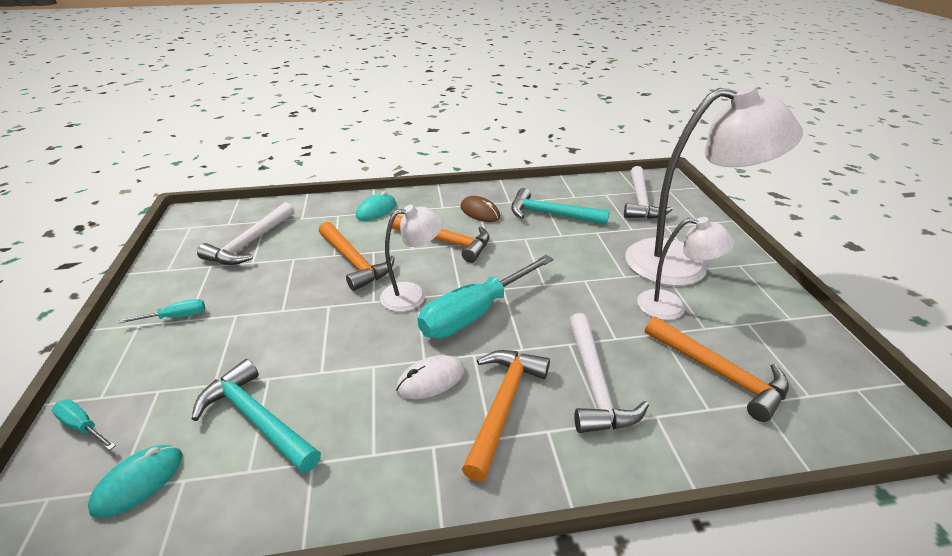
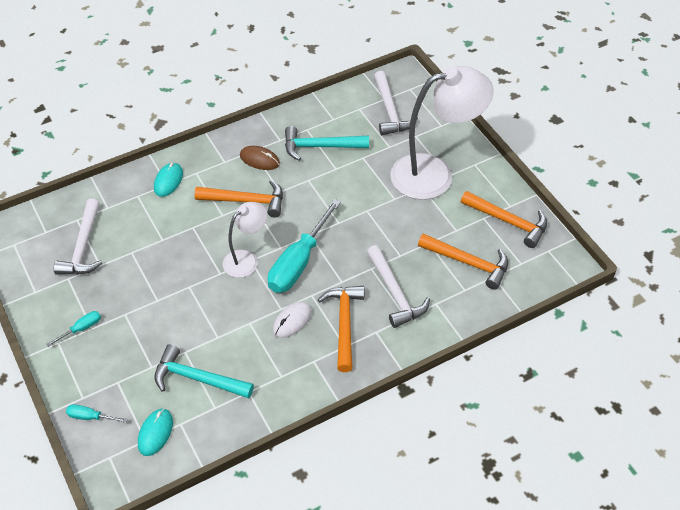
camera: 20 degrees left, 15 degrees up
orange hammer [319,222,395,291] -> orange hammer moved to [461,191,547,248]
white lamp [637,217,735,320] -> none

